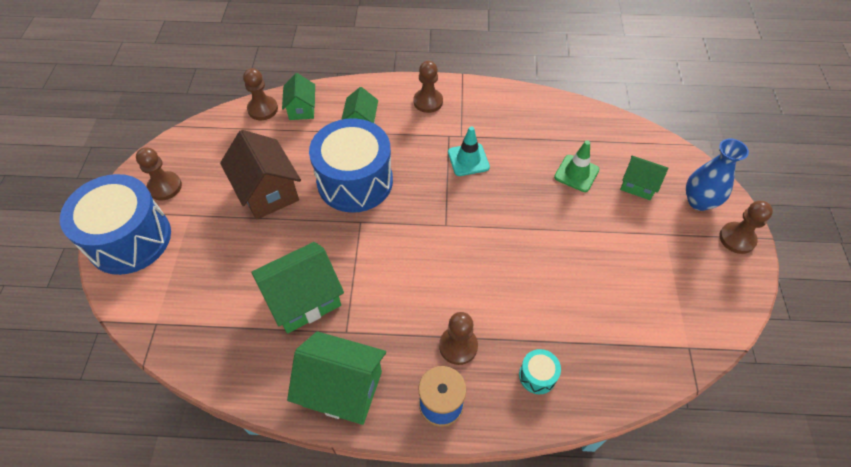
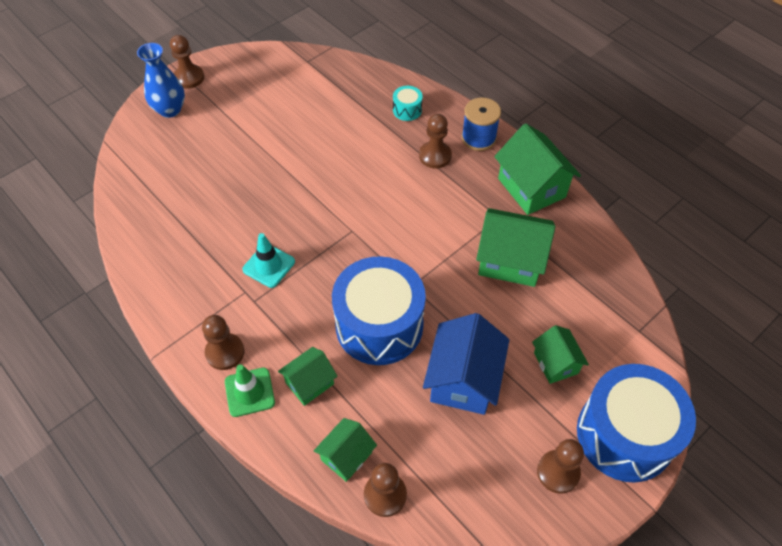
camera: 135 degrees left, 0 degrees up
brown house [220,130,301,220] -> blue house [423,313,509,415]
green traffic cone [554,140,600,192] -> green traffic cone moved to [225,364,275,417]
green house [620,156,668,200] -> green house moved to [532,325,589,384]

